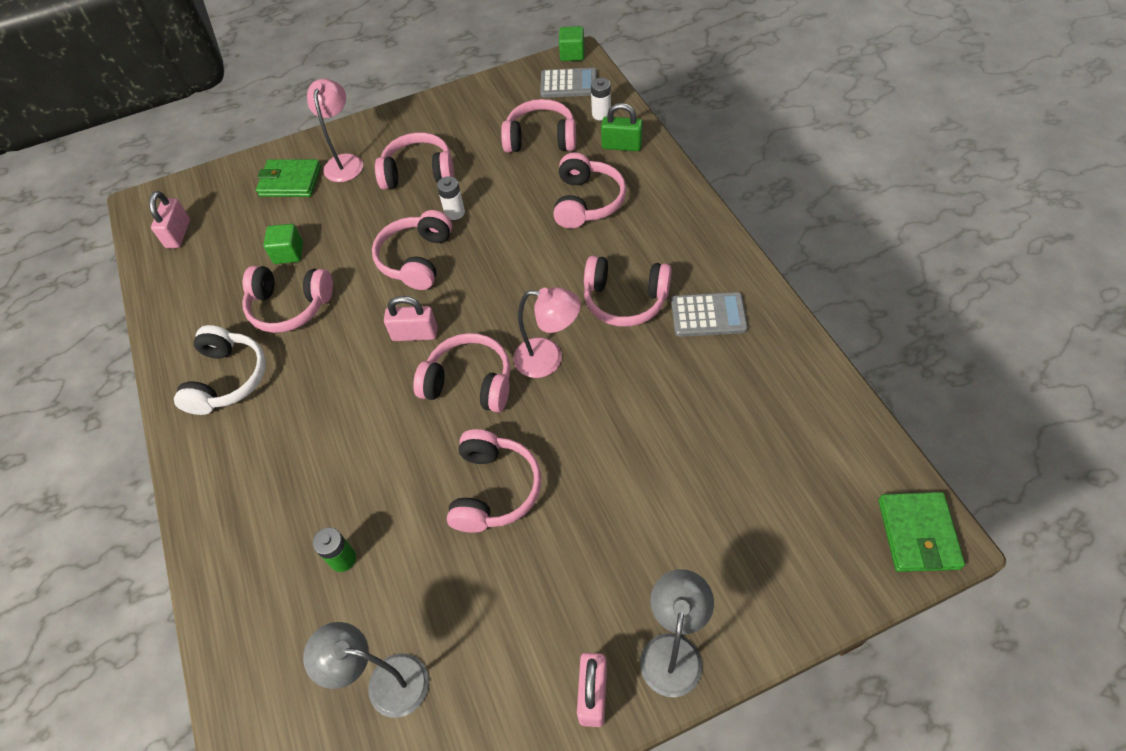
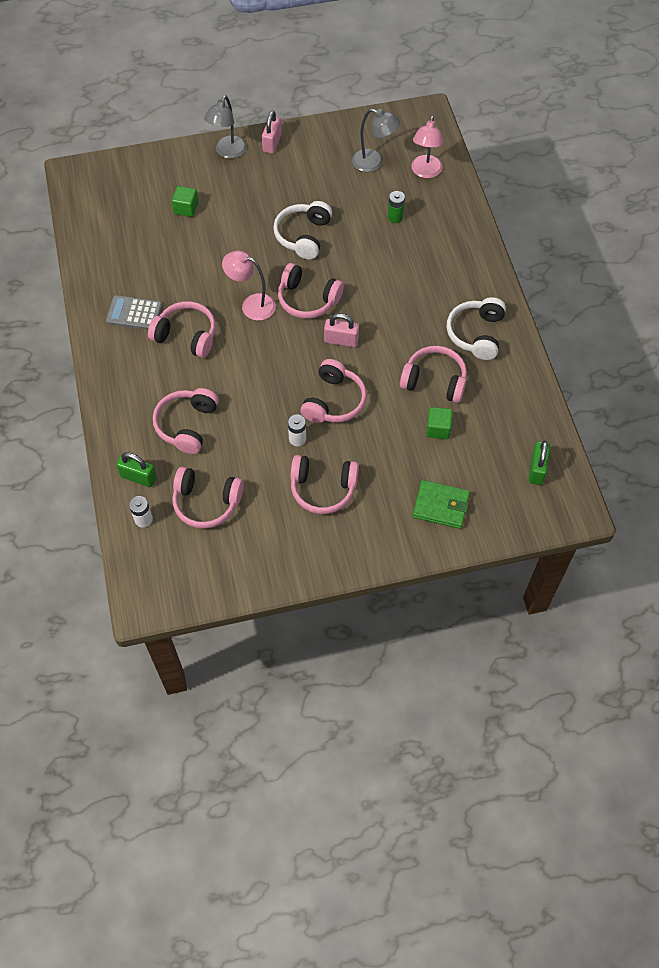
camera: 175 degrees left, 5 degrees up
pink padlock [149,191,190,248] -> green padlock [528,441,550,485]
pink lamp [307,79,363,182] -> pink lamp moved to [411,115,443,178]
pink headphones [447,429,541,533] -> white headphones [273,201,332,259]
grey calculator [540,68,597,98] -> none
green cube [559,26,585,61] -> green cube moved to [172,186,198,217]
green wallet [878,492,965,572] -> none

